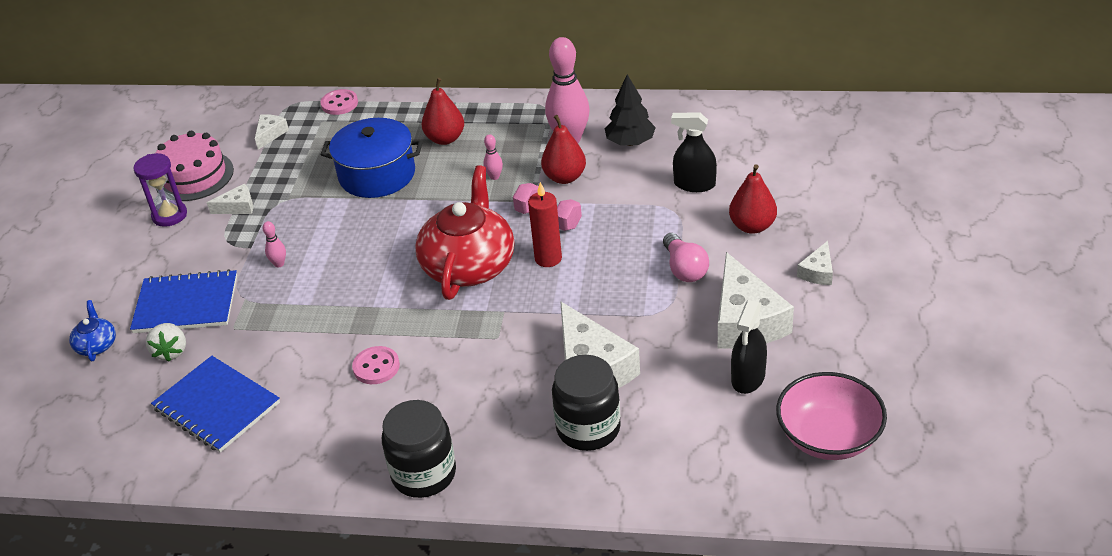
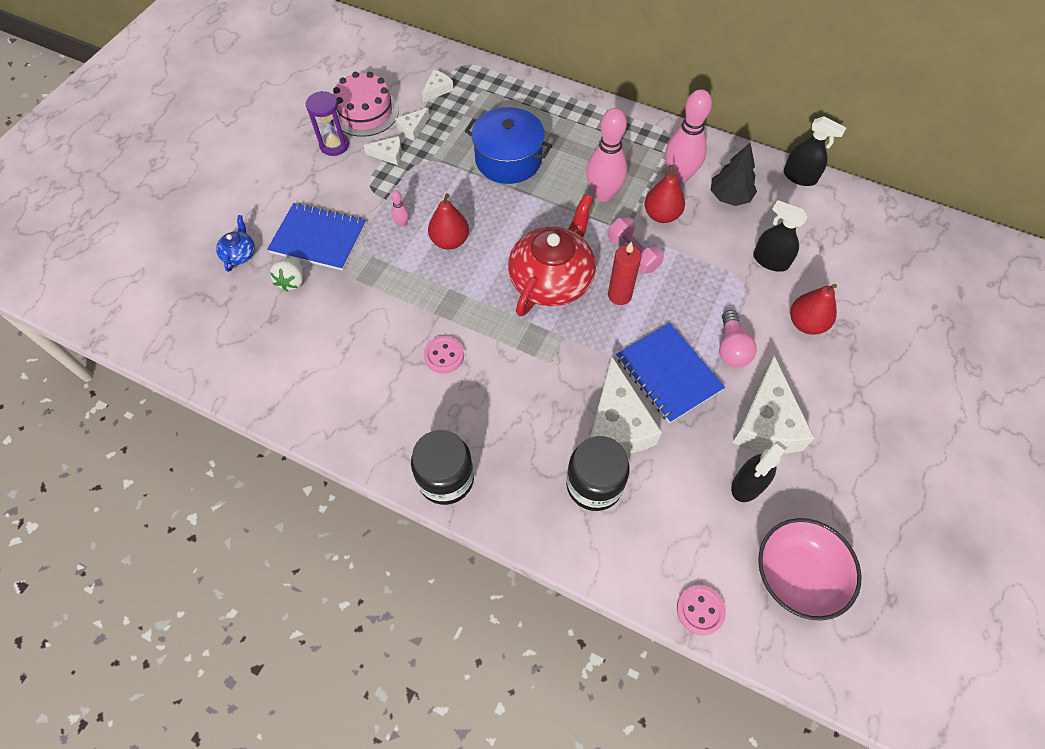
camera: 15 degrees right, 20 degrees up
blue notebook [151,356,280,453] -> blue notebook moved to [616,323,725,423]
pink button [320,89,358,115] -> pink button moved to [677,585,726,636]
red pear [421,78,464,145] -> red pear moved to [428,194,469,250]
pink bowling pin [483,134,503,180] -> pink bowling pin [586,108,628,202], size x2.35
white cheese [797,241,833,285] -> white cheese moved to [395,108,430,141]
none -> black spray bottle [783,116,846,186]

